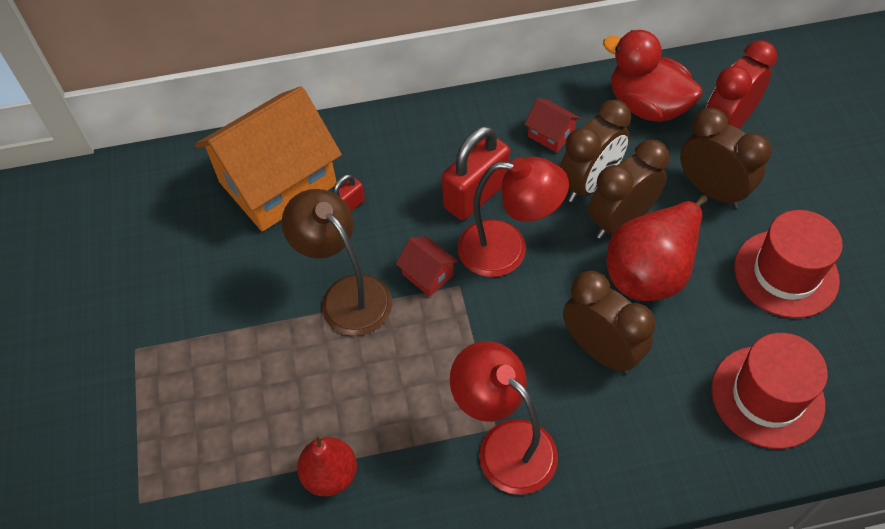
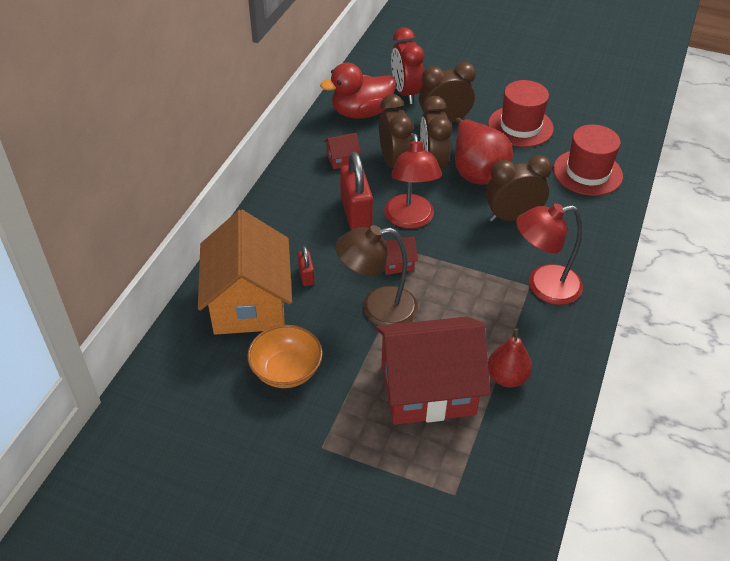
camera: 60 degrees left, 10 degrees down
red lamp [458,157,569,277] -> red lamp turned 135 degrees clockwise [384,134,442,229]
none -> orange bowl [247,325,323,388]
none -> red house [375,317,490,425]

